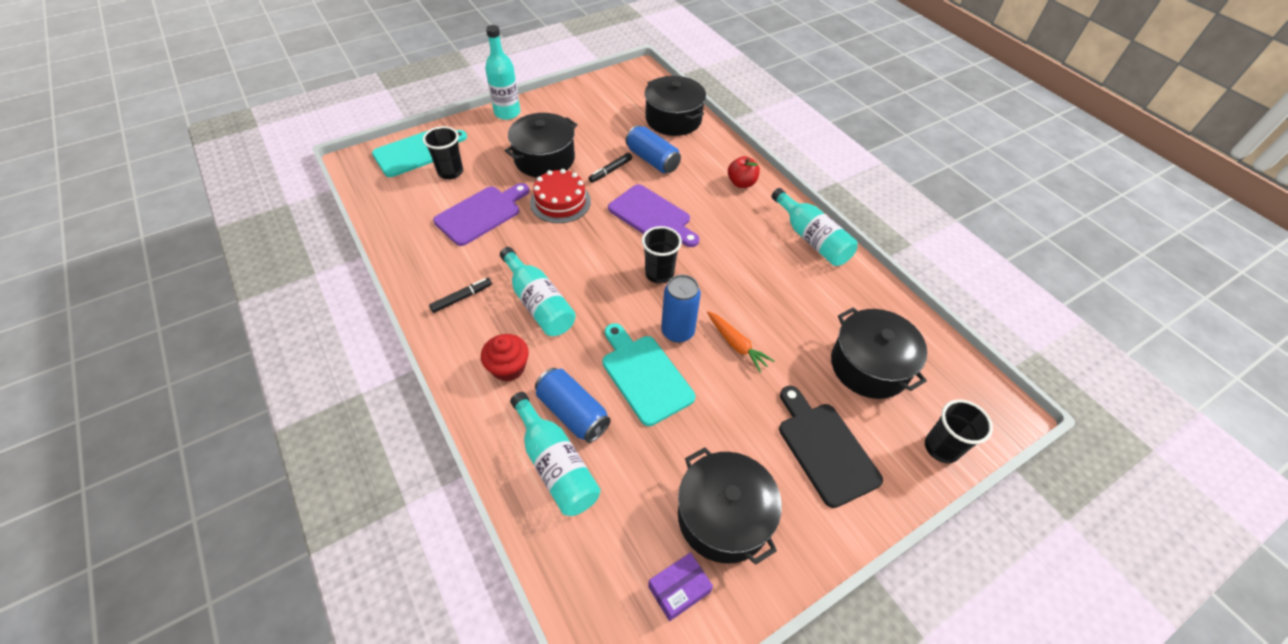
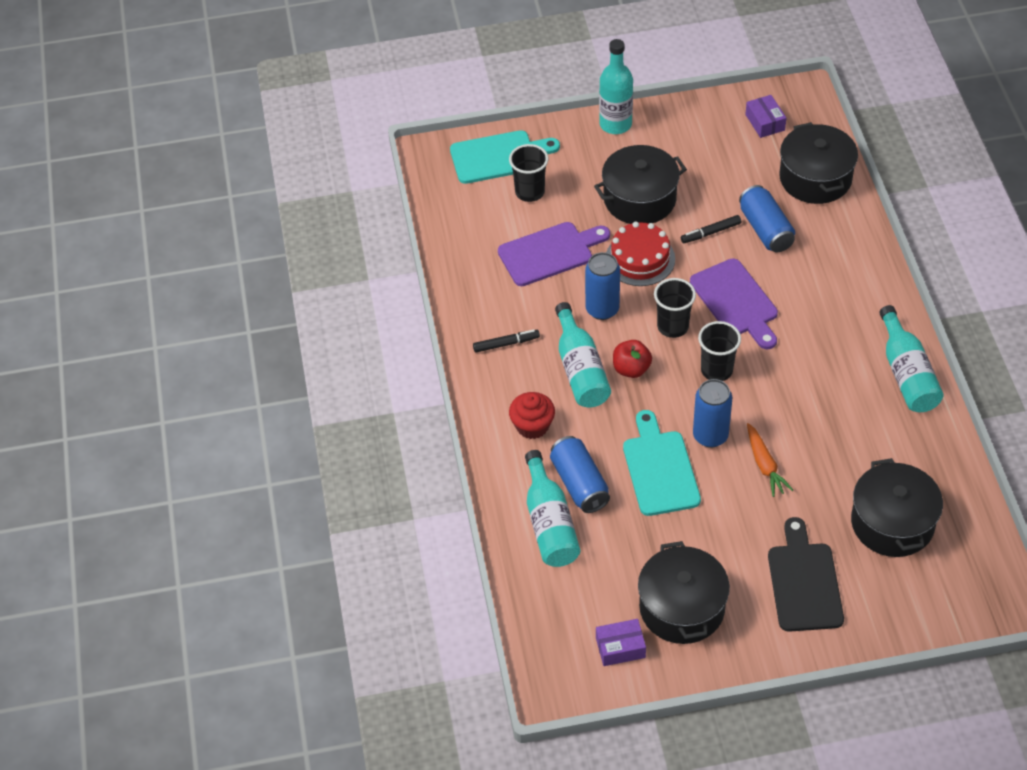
camera: 25 degrees right, 0 degrees up
red apple [728,156,760,188] -> red apple moved to [613,340,652,378]
black cup [925,399,993,463] -> black cup moved to [654,278,696,338]
none -> blue can [585,252,620,320]
none -> purple box [745,95,786,138]

